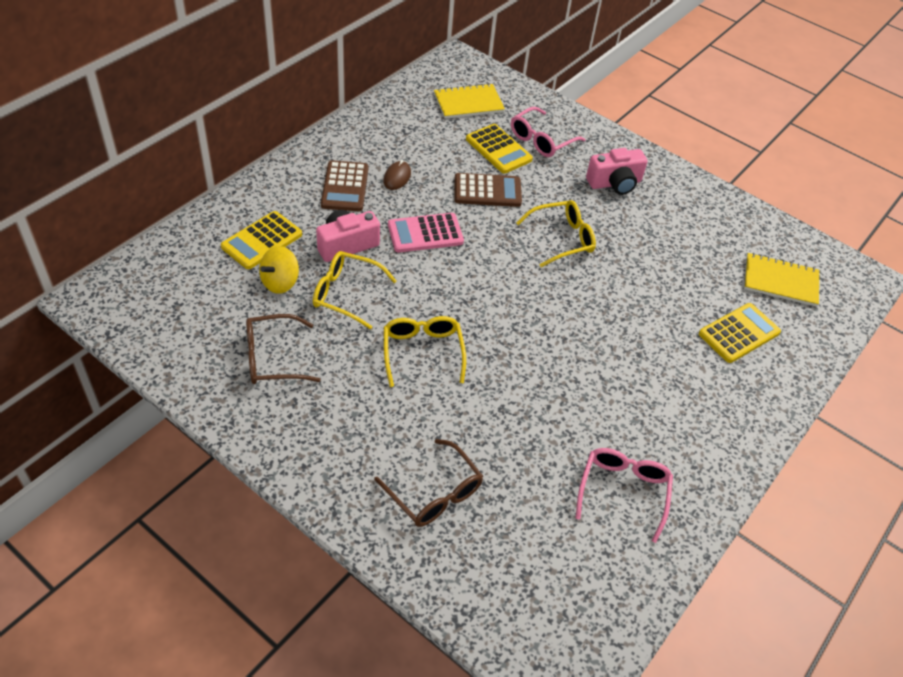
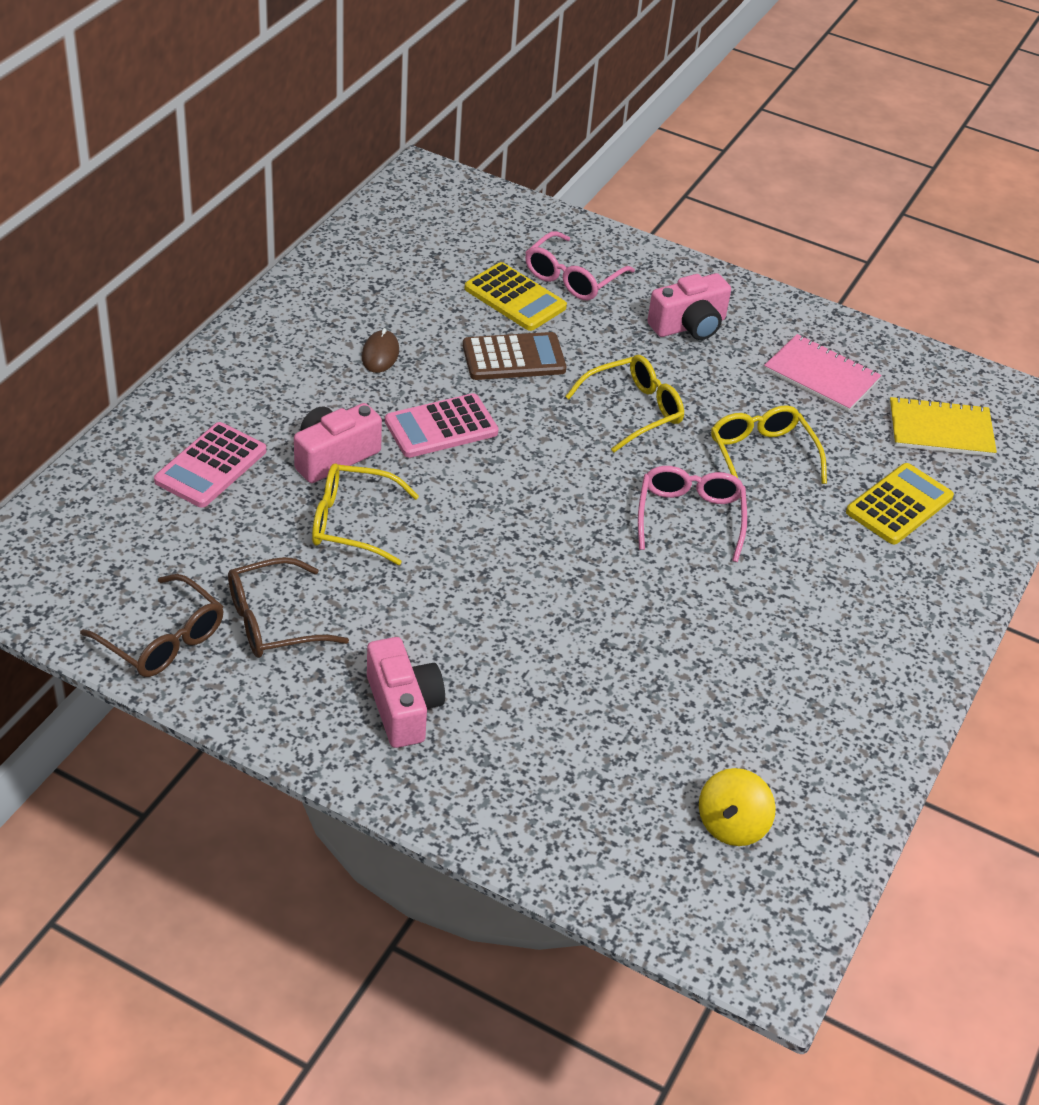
camera: 10 degrees left, 5 degrees down
yellow calculator [221,211,302,269] -> pink calculator [154,422,266,508]
yellow spinning top [259,246,299,294] -> yellow spinning top moved to [699,768,776,846]
brown calculator [321,160,368,211] -> none
brown glasses [374,439,483,527] -> brown glasses moved to [80,574,224,677]
yellow glasses [384,316,466,387] -> yellow glasses moved to [711,405,827,484]
yellow notebook [434,83,505,119] -> none
pink glasses [575,448,673,543] -> pink glasses moved to [638,466,747,562]
none -> pink camera [367,637,445,748]
none -> pink notebook [764,334,881,412]

